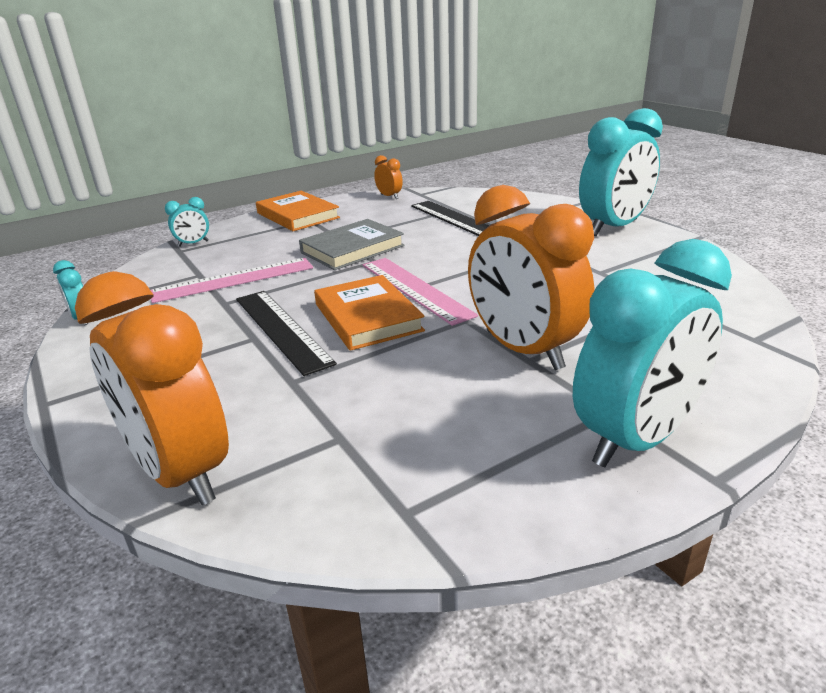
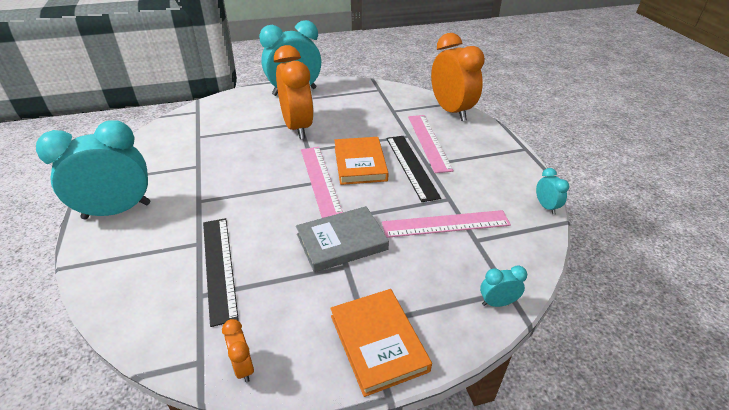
camera: 165 degrees left, 10 degrees up
none -> pink ruler [408,115,454,173]

